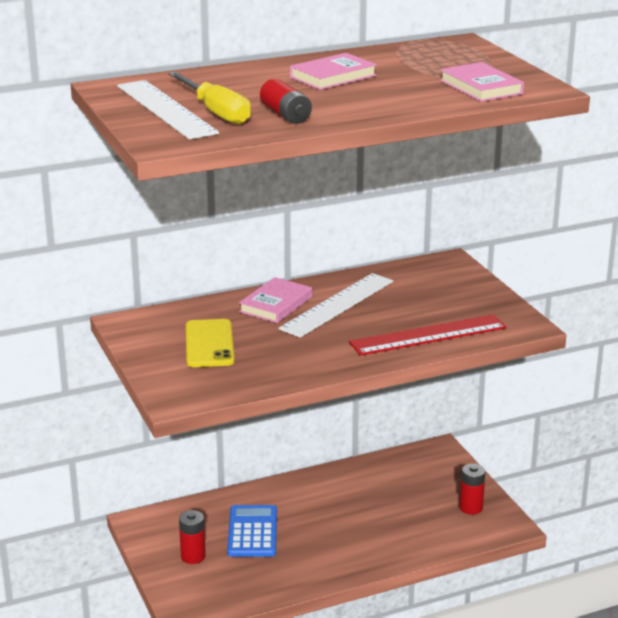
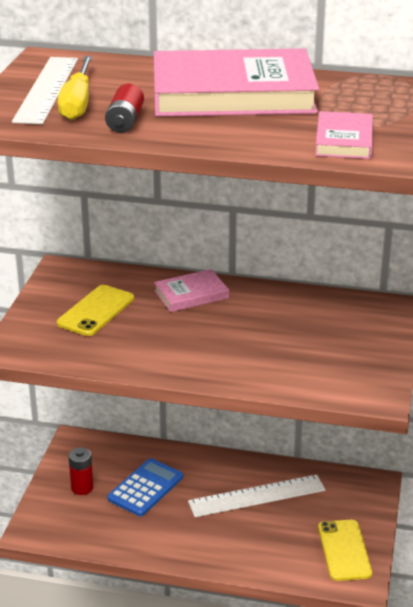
camera: 35 degrees right, 5 degrees up
white ruler [278,273,393,338] -> white ruler moved to [188,474,325,517]
pink book [290,53,377,90] -> pink book [154,48,319,117], size x2.15
red ruler [349,314,506,356] -> none
red battery [459,464,486,515] -> yellow phone [318,520,372,581]

